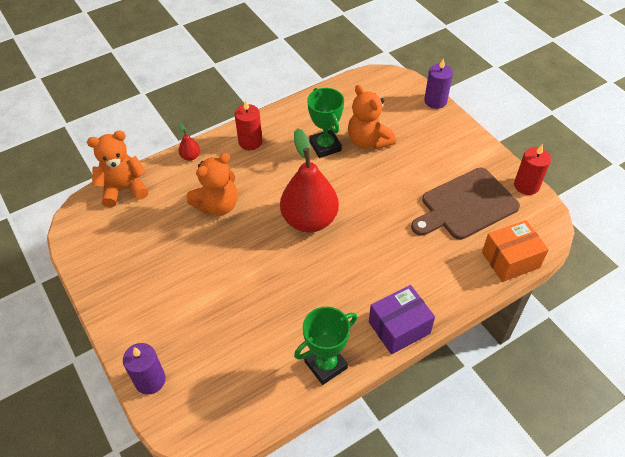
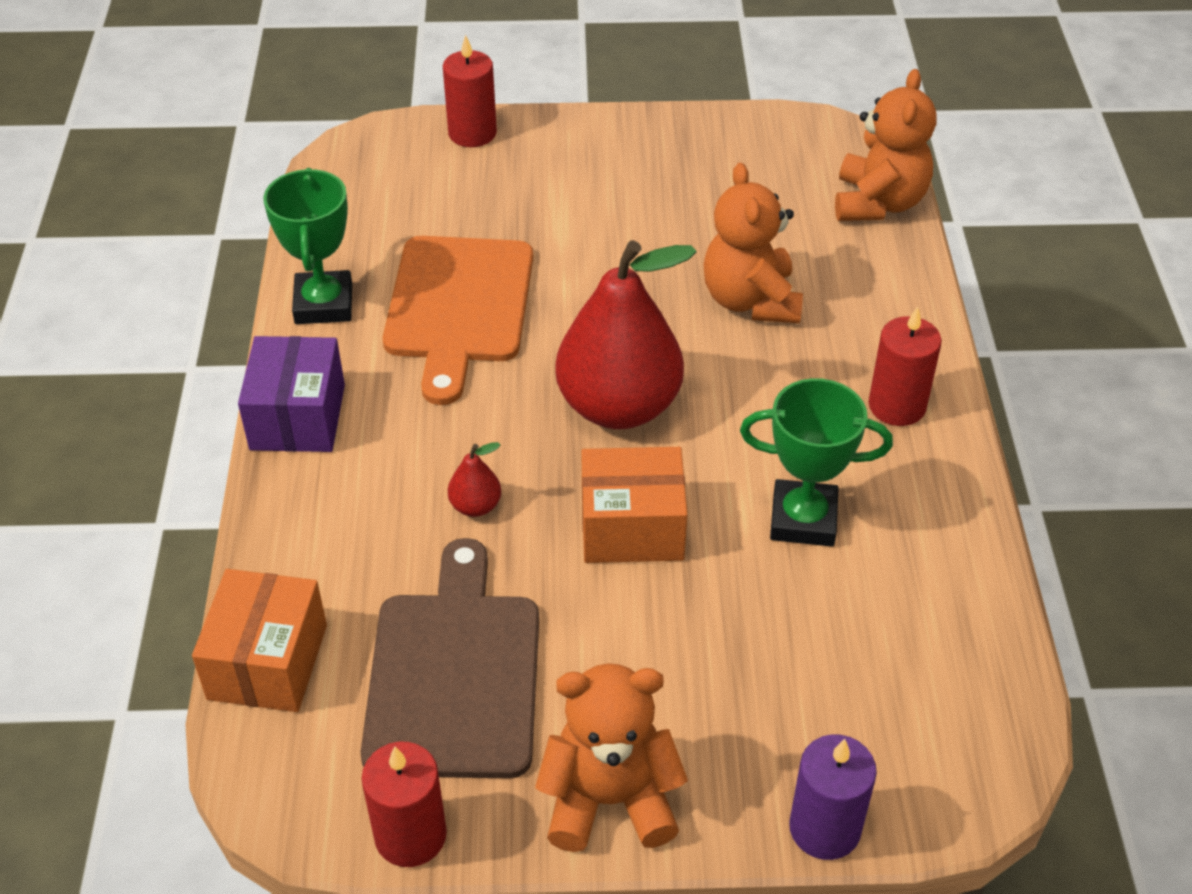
camera: 120 degrees right, 5 degrees down
purple candle [123,343,166,395] -> red candle [443,35,497,147]
red pear [179,123,200,161] -> red pear moved to [448,442,501,517]
orange teddy bear [348,85,396,150] -> orange teddy bear moved to [535,663,688,852]
none -> orange cutting board [383,236,533,405]
none -> orange box [581,447,687,563]

